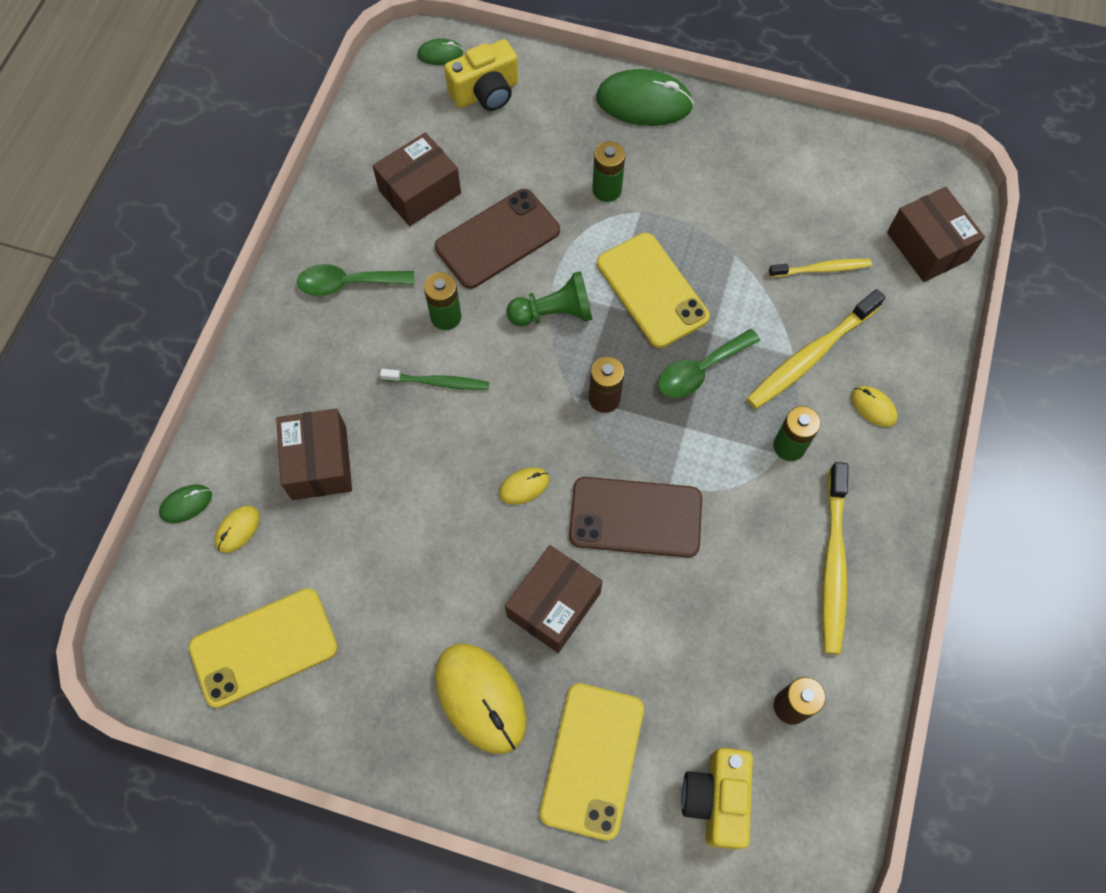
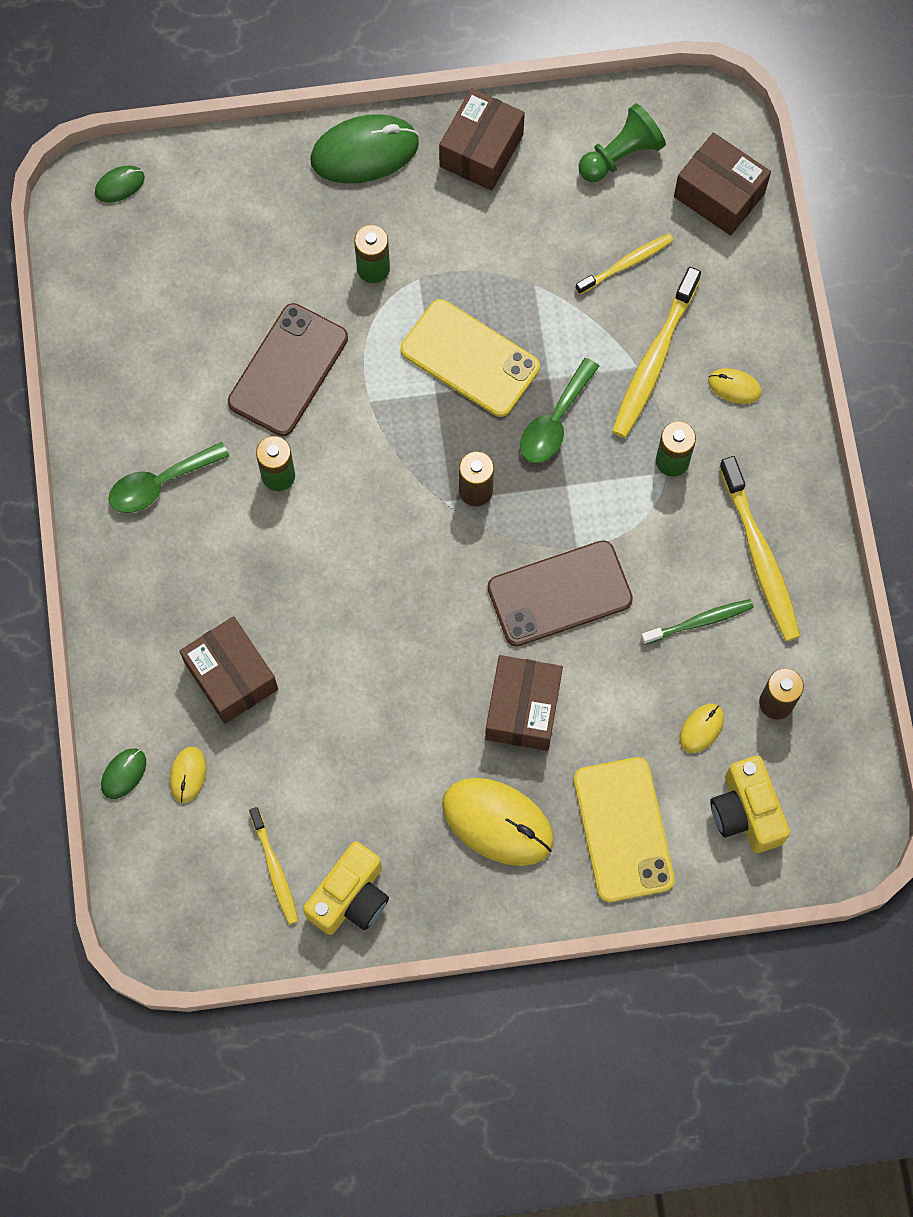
camera: 25 degrees left, 5 degrees up
yellow phone [189,588,338,708] -> yellow toothbrush [249,807,298,924]
brown box [372,132,461,226] -> brown box moved to [439,88,525,191]
green toothbrush [380,369,489,390] -> green toothbrush moved to [641,599,754,645]
yellow camera [444,39,518,111] -> yellow camera moved to [303,841,389,935]
yellow mouse [499,467,550,505] -> yellow mouse moved to [680,704,724,753]
green pawn [506,271,592,326] -> green pawn moved to [578,103,666,182]

